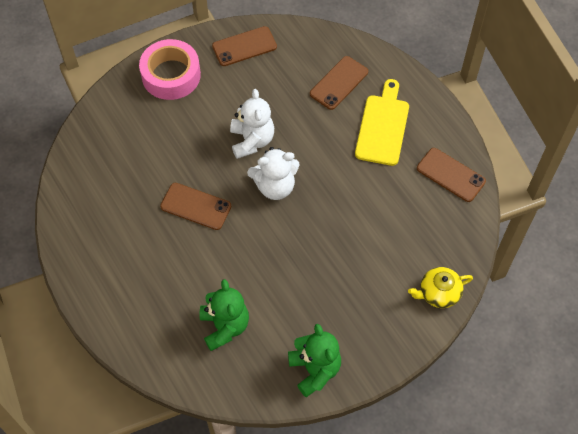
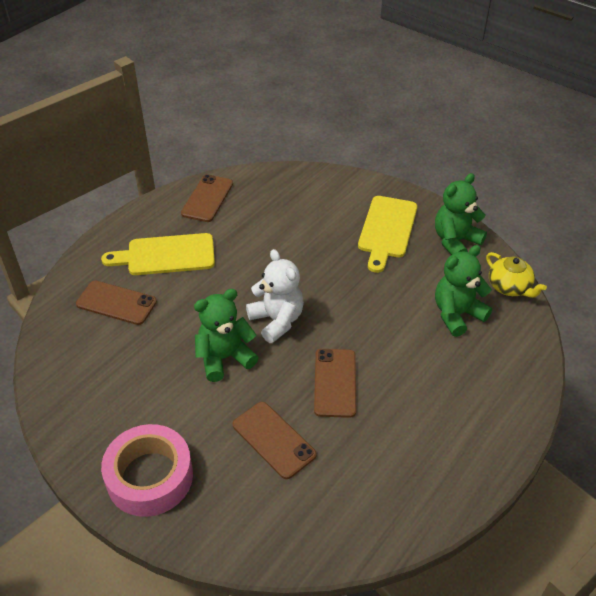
camera: 110 degrees left, 15 degrees down
brown phone [212,26,277,66] -> brown phone moved to [233,402,317,479]
white teddy bear [230,89,274,159] -> green teddy bear [194,289,258,382]
yellow teapot [408,267,473,308] -> yellow teapot moved to [486,252,547,298]
none -> yellow cutting board [358,196,417,273]

